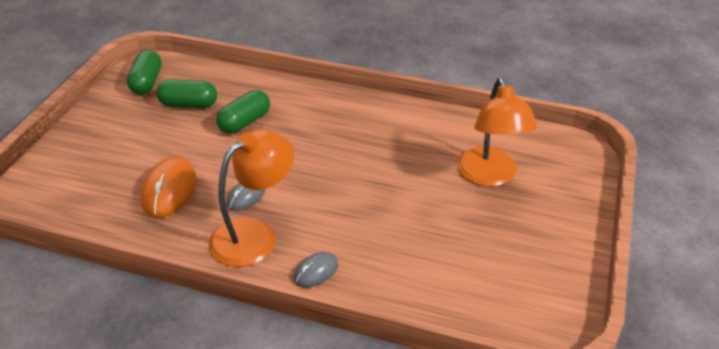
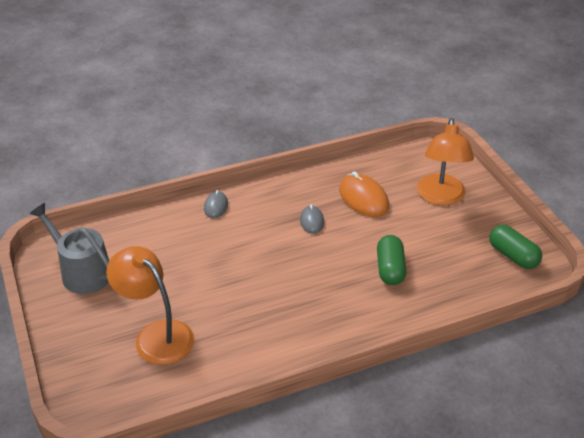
camera: 140 degrees right, 0 degrees up
green capsule [156,79,217,108] -> none
orange lamp [209,129,294,267] -> orange lamp moved to [417,118,474,205]
none -> grey watering can [30,203,109,294]

